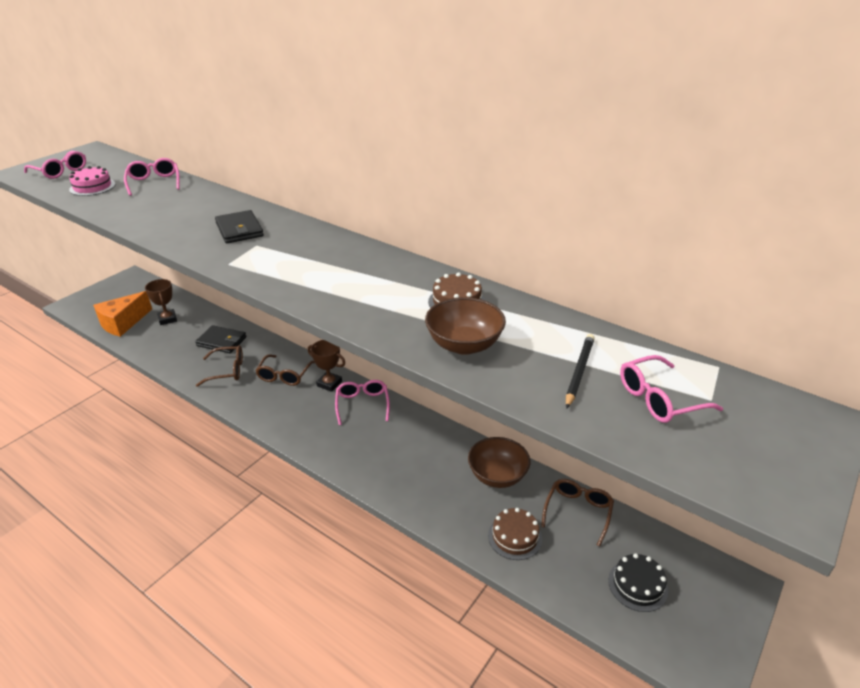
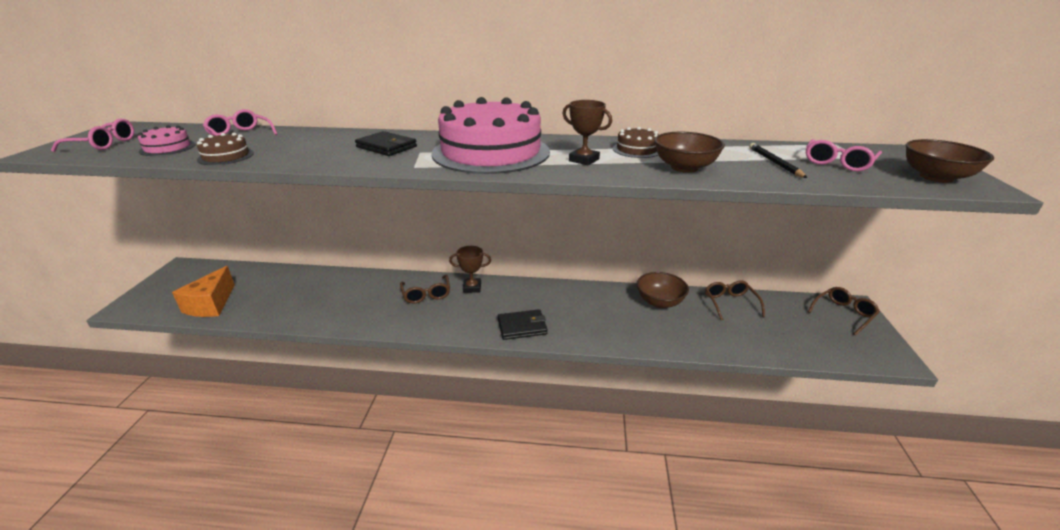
camera: 30 degrees left, 5 degrees down
brown trophy [145,279,177,325] -> brown trophy moved to [562,100,612,166]
black wallet [195,325,246,353] -> black wallet moved to [498,309,548,340]
brown glasses [196,345,243,387] -> brown glasses moved to [808,287,880,335]
pink glasses [335,380,390,425] -> none
brown cake [488,508,542,560] -> brown cake moved to [197,133,254,165]
black cake [608,553,668,612] -> none
none -> pink cake [431,97,550,174]
none -> brown bowl [906,139,994,183]

